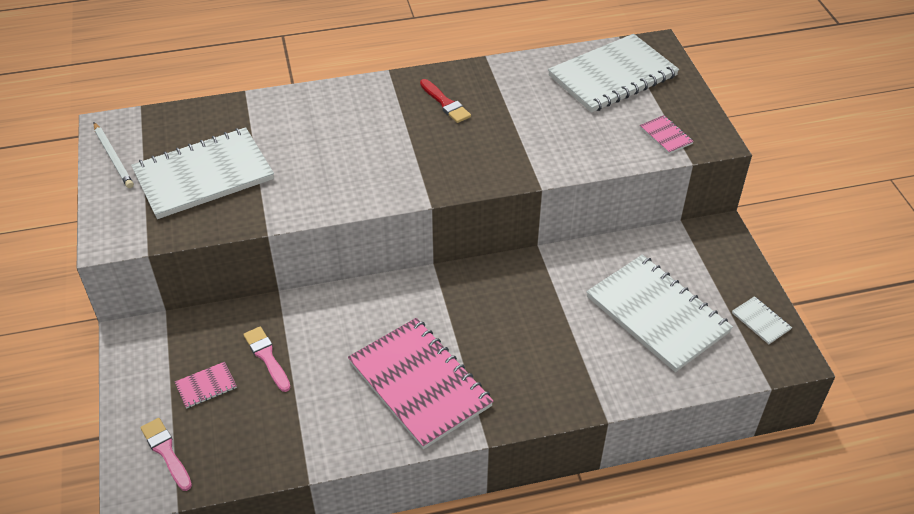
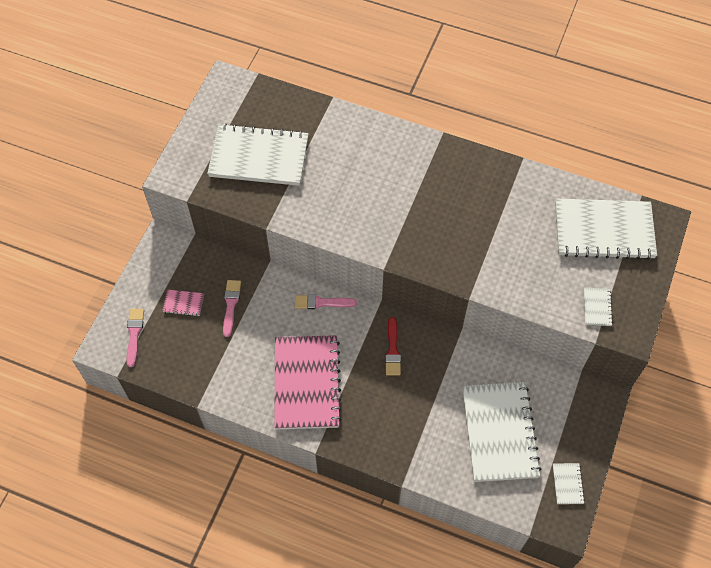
camera: 35 degrees right, 15 degrees up
white pencil [94,123,134,188] -> none
red brush [420,79,471,123] -> red brush moved to [385,317,401,375]
pink notebook [640,115,694,154] -> white notebook [584,287,613,326]
none -> pink brush [295,294,357,309]

